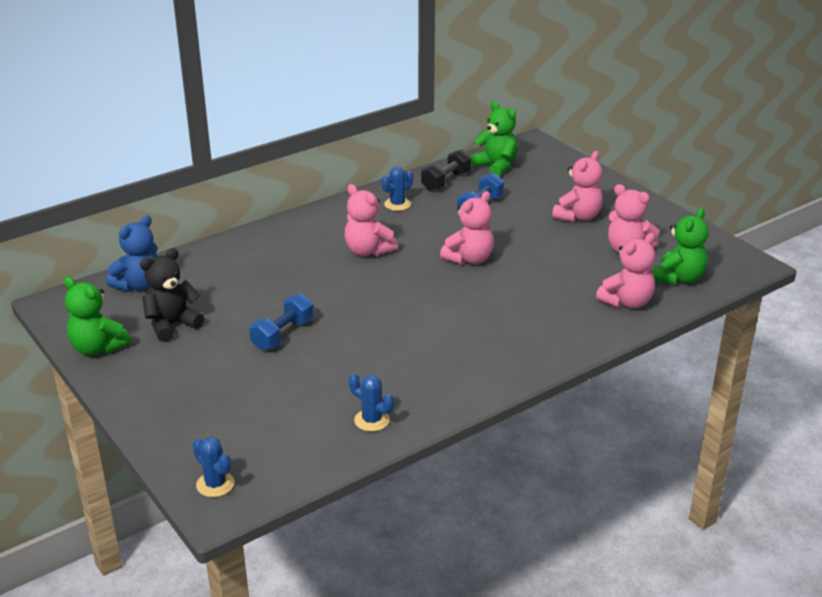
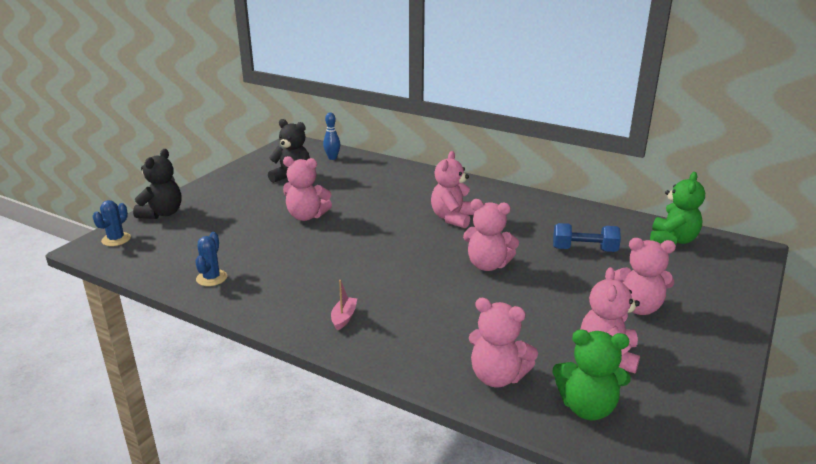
camera: 65 degrees right, 5 degrees down
green teddy bear [64,277,131,355] -> none
blue teddy bear [107,215,158,292] -> blue bowling pin [323,112,340,160]
blue dumbbell [249,294,314,350] -> pink teddy bear [283,156,332,221]
blue cactus [381,166,413,211] -> none
black dumbbell [421,149,472,191] -> none
none -> black teddy bear [133,149,182,219]
none -> pink boat [331,280,357,331]

